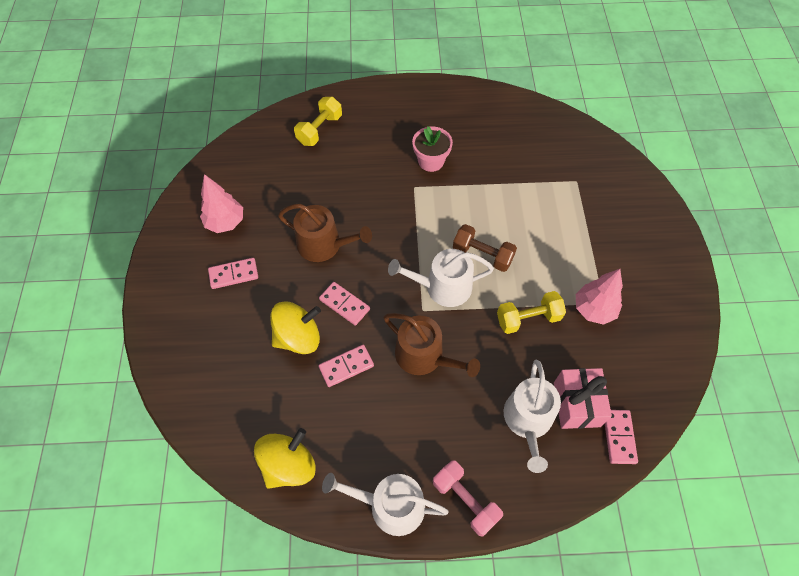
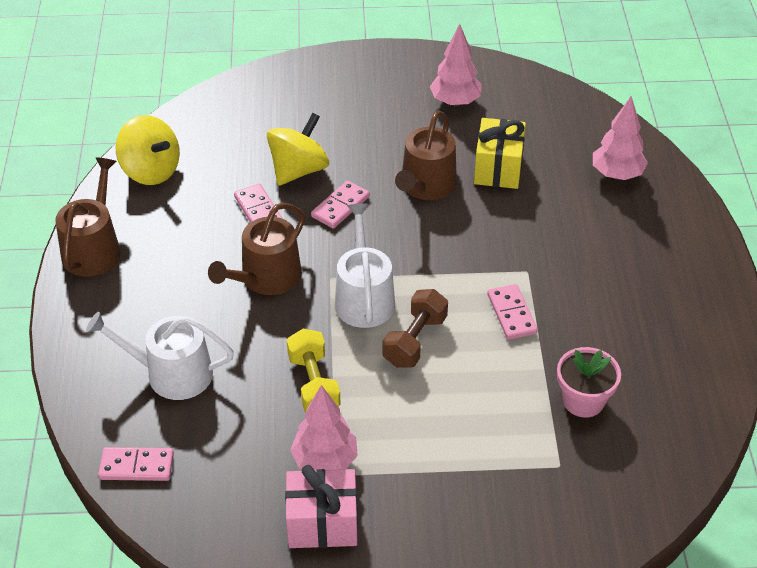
camera: 90 degrees right, 15 degrees down
pink domino [208,258,258,289] -> pink domino moved to [487,284,538,340]
yellow spinning top [270,301,321,354] -> yellow spinning top turned 120 degrees counterclockwise [267,113,329,186]
yellow dumbbell [294,97,342,146] -> pink tree [593,96,648,180]
white watering can [322,473,449,536] -> brown watering can [56,157,121,277]
pink flower pot [412,126,453,172] -> pink flower pot moved to [557,347,621,418]
pink dumbbell [433,460,503,537] -> none
pink gift [554,368,612,429] -> pink gift moved to [285,465,357,548]
none -> yellow gift [474,118,526,189]

